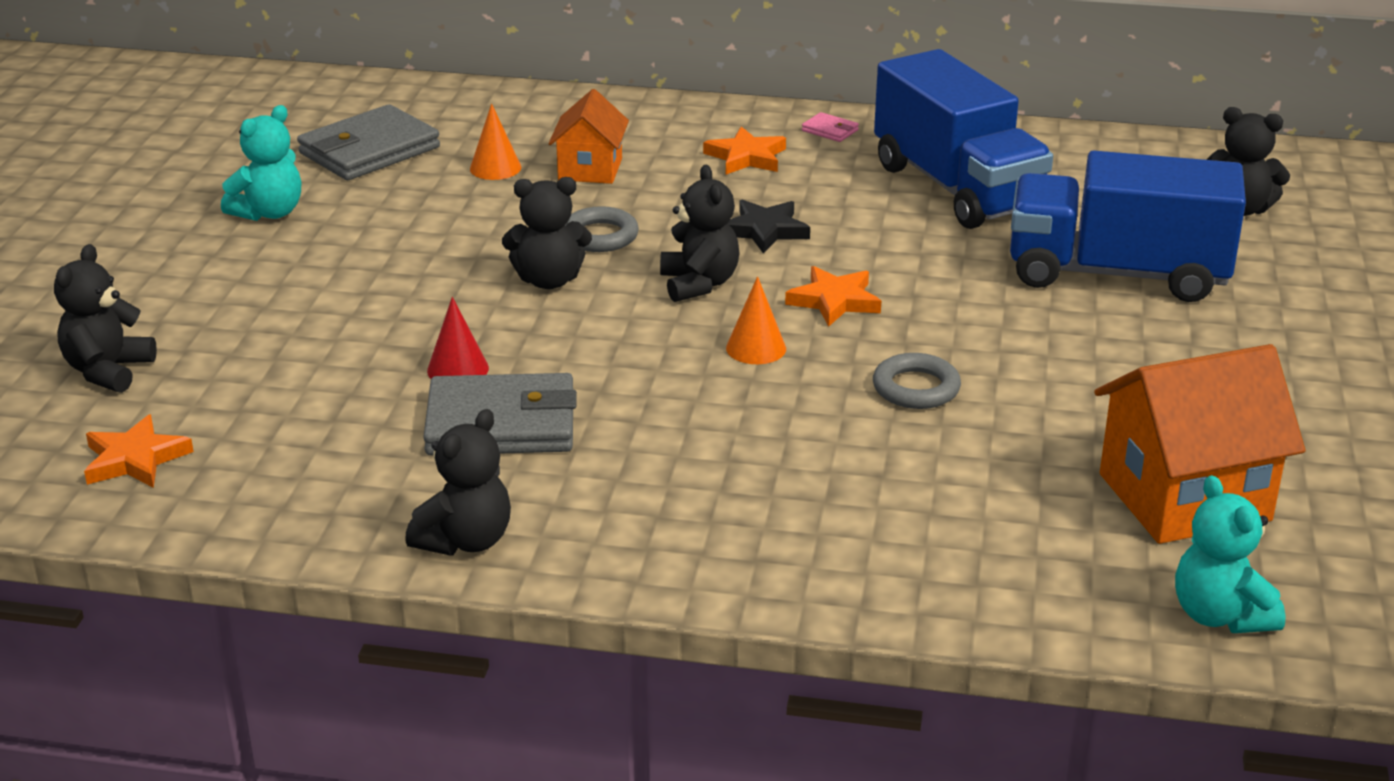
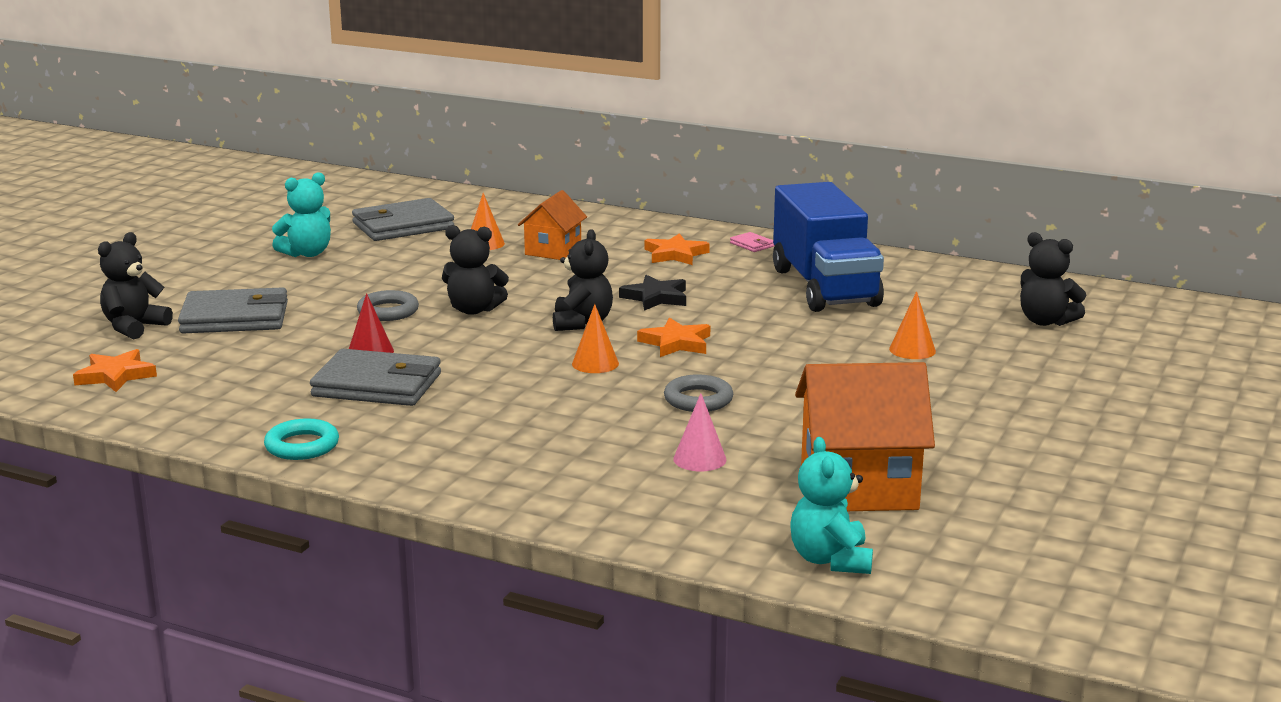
camera: 15 degrees right, 10 degrees down
black teddy bear [405,409,511,555] -> turquoise ring [264,418,339,460]
grey ring [565,206,639,252] -> grey ring moved to [357,290,419,321]
blue truck [1010,151,1246,302] -> orange cone [889,291,936,359]
none -> grey wallet [178,287,288,333]
none -> pink cone [673,393,726,471]

